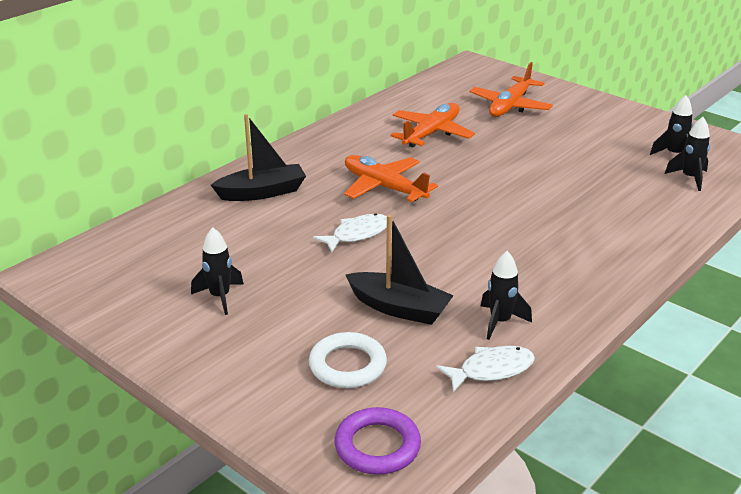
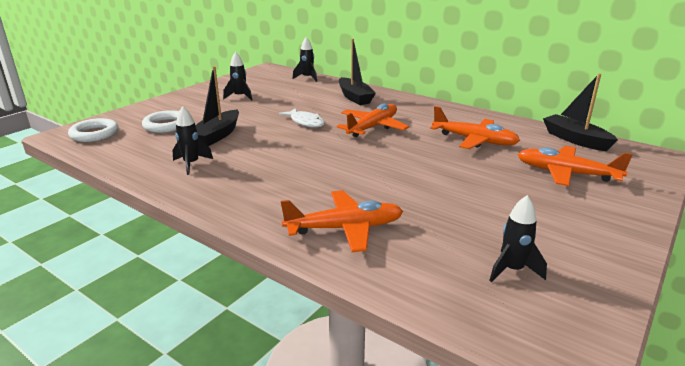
camera: 85 degrees right, 5 degrees down
purple ring [334,407,421,475] -> white ring [68,118,119,142]
white fish [436,346,535,392] -> none
black rocket [664,117,710,191] -> black rocket moved to [292,37,317,82]
none -> orange plane [281,190,403,252]
none -> black boat [543,74,618,151]

